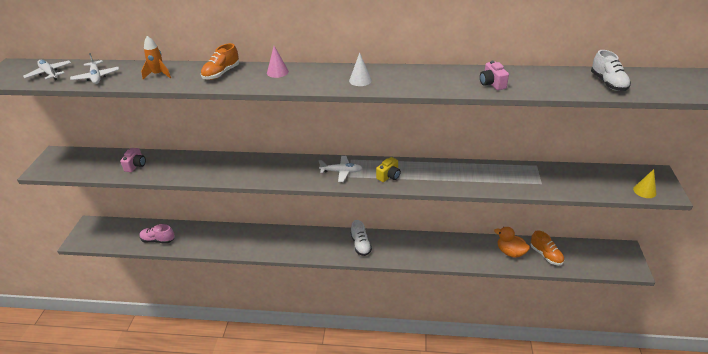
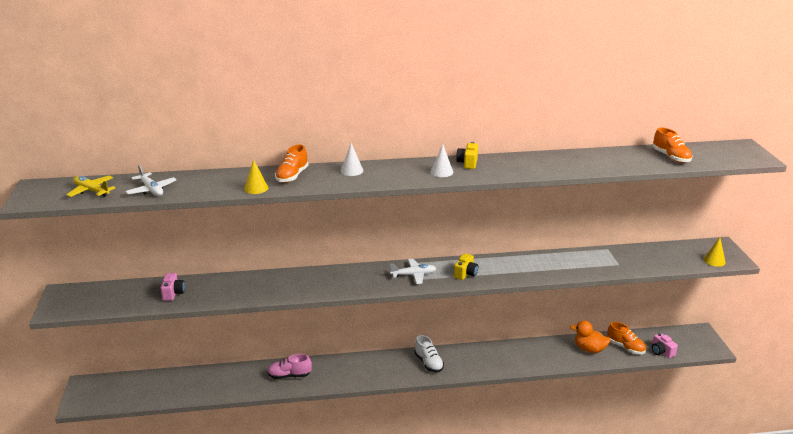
camera: 15 degrees left, 10 degrees down
white plane [23,60,71,80] -> yellow plane [67,176,116,197]
pink shoe [139,224,175,244] -> pink shoe moved to [267,354,312,379]
orange rocket [141,36,171,79] -> none
pink cone [267,46,289,78] -> white cone [341,143,364,176]
pink camera [480,61,509,90] -> pink camera moved to [652,333,678,358]
white shoe [591,50,631,91] -> orange shoe [653,127,692,163]
none -> yellow cone [244,159,268,194]
none -> yellow camera [456,142,478,169]

